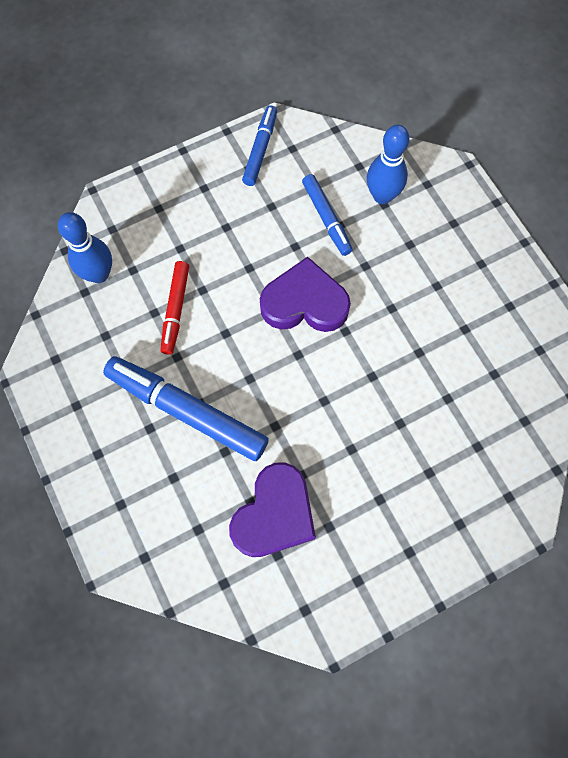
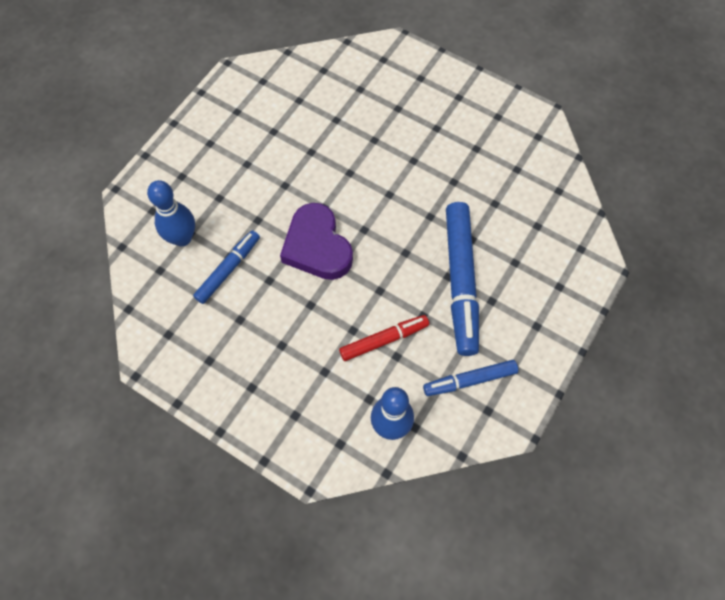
camera: 120 degrees left, 5 degrees down
purple heart [229,462,316,557] -> none
blue marker [242,106,277,186] -> blue marker moved to [423,360,518,396]

